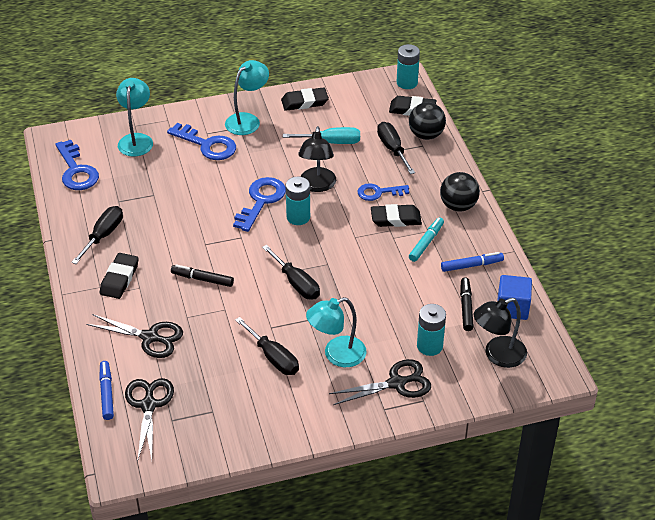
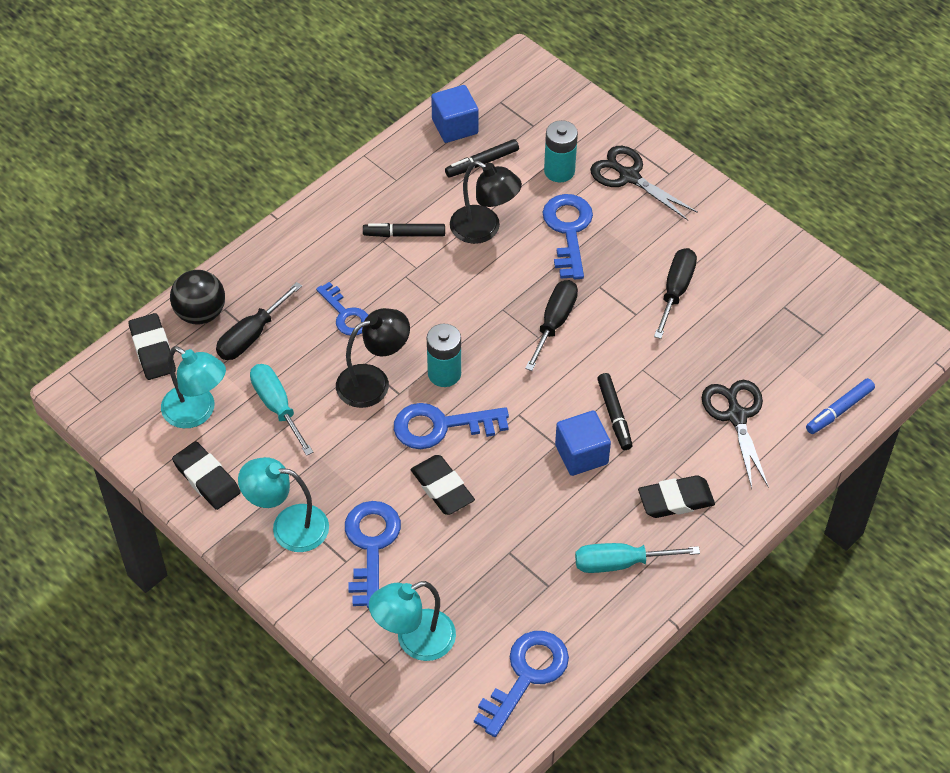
camera: 120 degrees left, 10 degrees up
black screwdriver [71,206,123,264] -> turquoise screwdriver [575,543,700,573]
black scissors [125,378,174,462] -> none
turquoise lamp [306,297,367,367] -> turquoise lamp moved to [161,346,226,428]
black eraser [371,204,422,227] -> black eraser moved to [411,455,475,515]
turquoise battery [397,44,420,89] -> none
turquoise marker [409,217,444,262] -> black marker [363,223,445,237]
black ball [440,172,480,212] -> none
blue marker [441,252,504,272] -> none
black lamp [473,298,527,368] -> black lamp moved to [450,161,522,244]
none -> blue key [542,194,593,279]
none -> blue cube [555,411,611,476]

